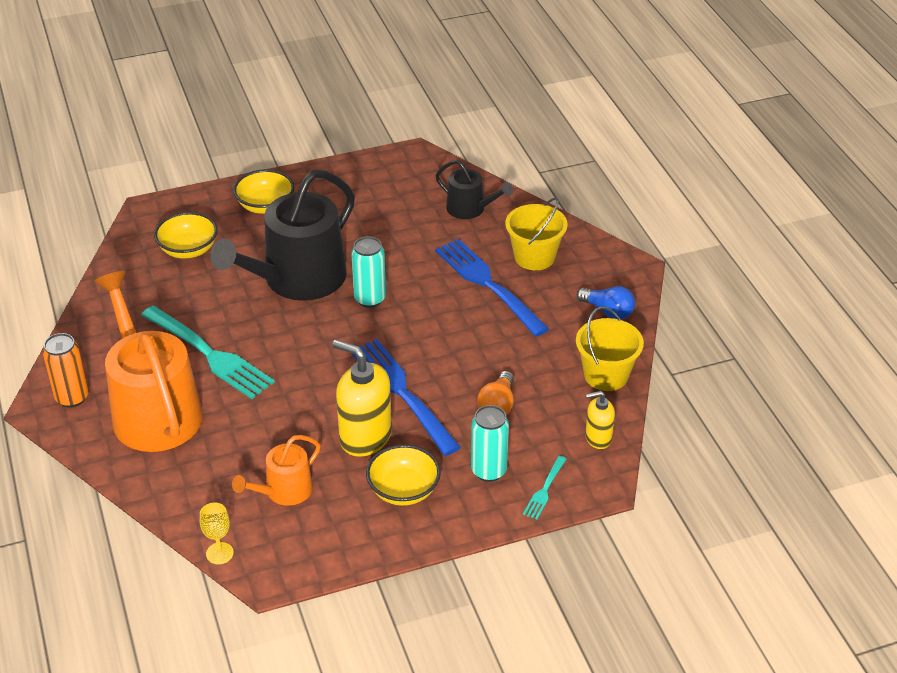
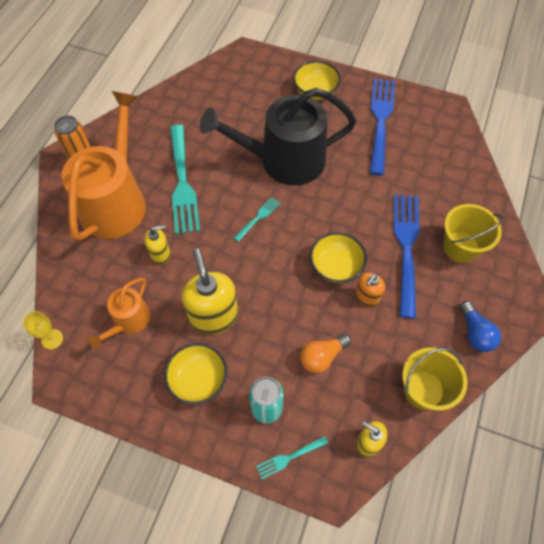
camera: 40 degrees right, 20 degrees up
yellow bowl [154,212,218,259] -> yellow bowl moved to [310,232,367,283]
orange watering can [232,435,320,506] -> orange watering can turned 60 degrees counterclockwise [88,278,150,349]
turquoise can [351,236,386,308] -> none
blue fork [351,339,461,456] -> blue fork moved to [370,79,395,175]
black watering can [435,160,513,219] -> none
none -> yellow soap dispenser [144,225,171,265]
none -> turquoise fork [234,197,280,242]
none -> orange soap dispenser [355,273,385,307]

